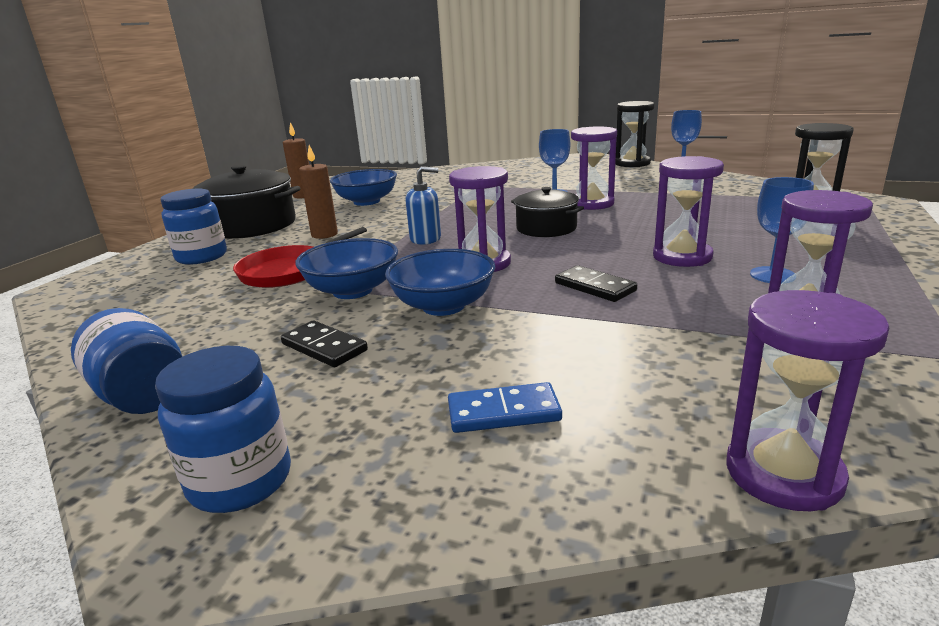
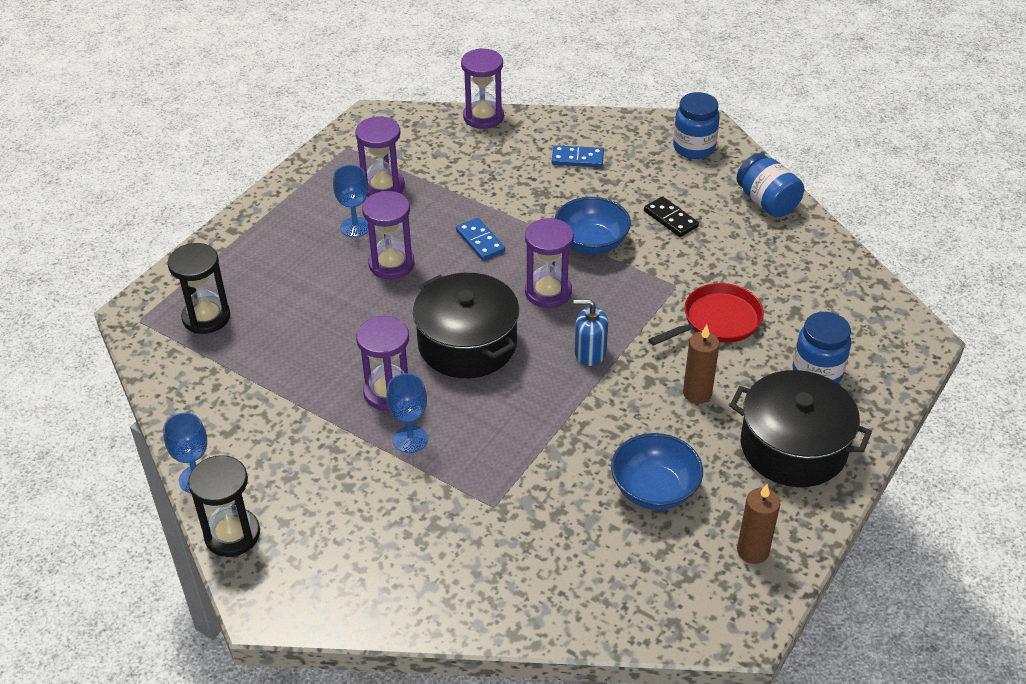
camera: 170 degrees left, 20 degrees up
blue bowl [295,238,398,299] -> none
black pot [511,187,584,237] -> black pot [413,273,519,378], size x1.62
black domino [555,265,637,302] -> blue domino [456,218,505,260]

